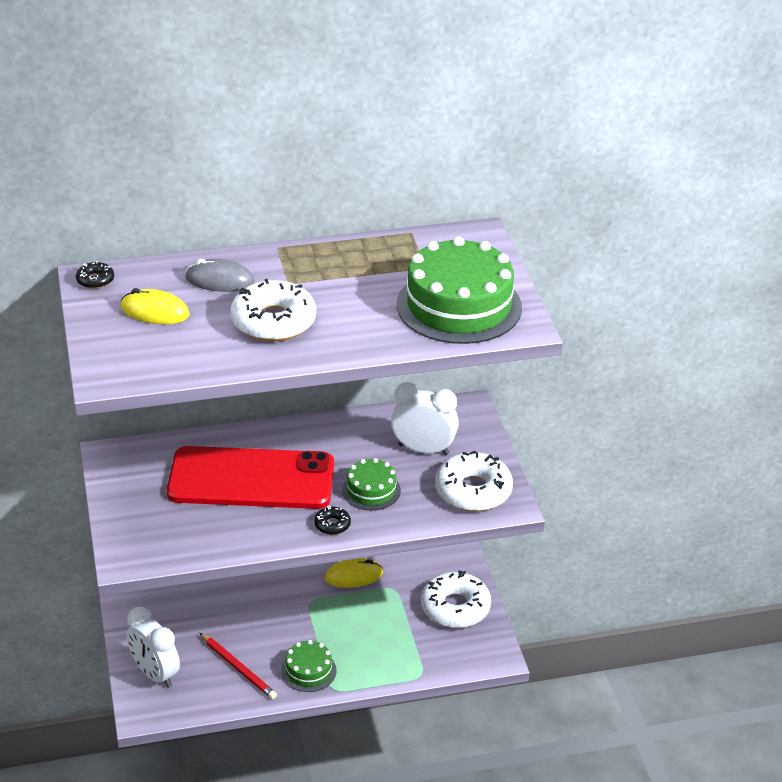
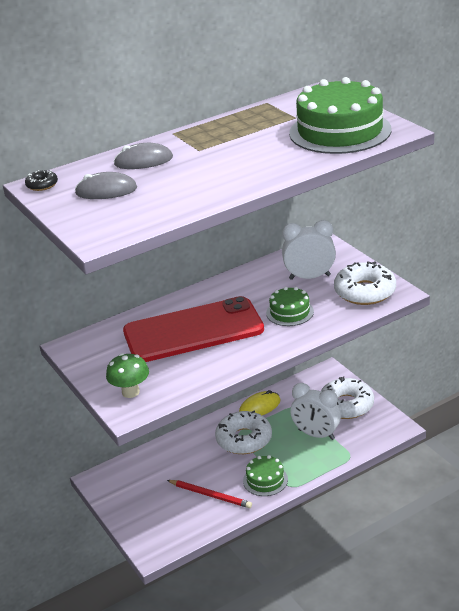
camera: 15 degrees left, 5 degrees down
yellow mouse [120,288,190,324] -> grey mouse [75,172,137,199]
white clock [126,607,180,688] -> white clock moved to [290,383,341,440]
white donut [230,279,316,341] -> white donut moved to [215,410,272,454]
black donut [314,506,351,535] -> none
none -> green mushroom [106,353,149,398]

